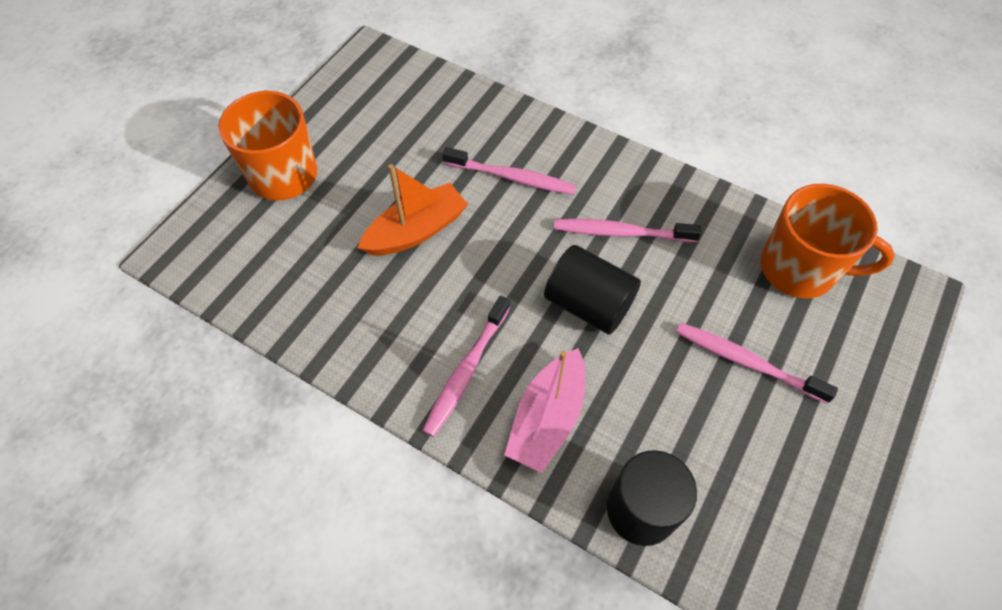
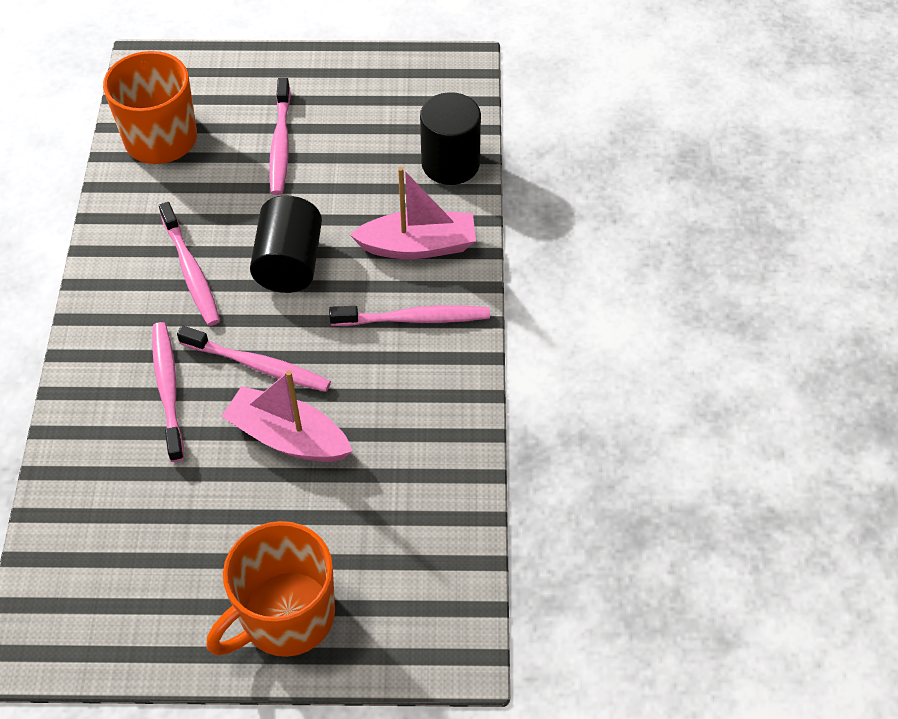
camera: 120 degrees left, 5 degrees down
orange boat [358,164,468,256] -> pink boat [221,371,353,462]
none -> pink toothbrush [177,325,331,392]

